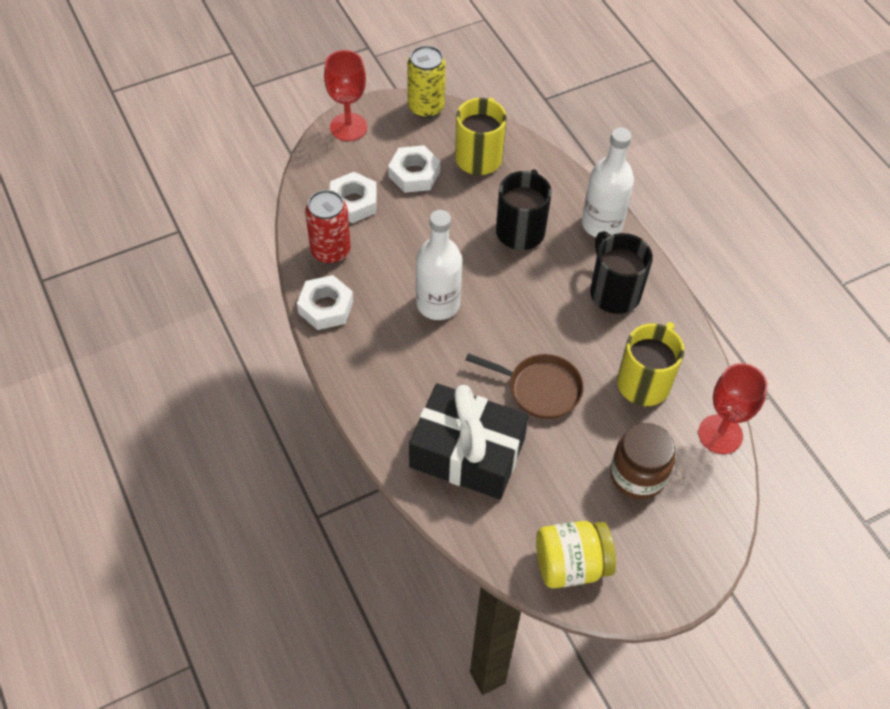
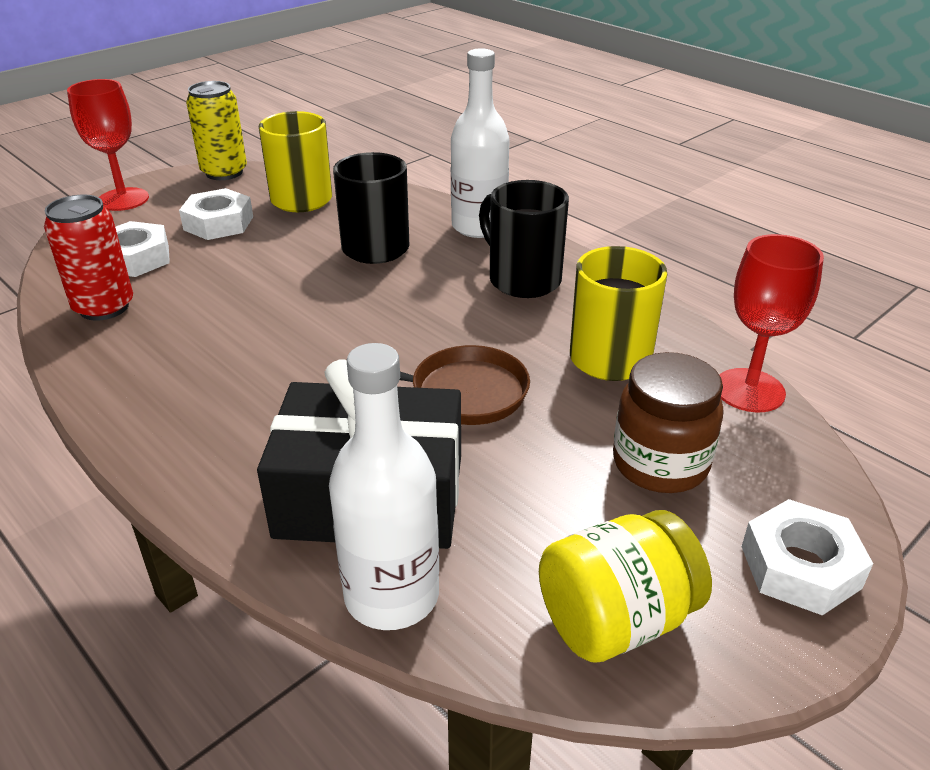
camera: 15 degrees left, 20 degrees down
white nut [297,275,353,330] -> white nut moved to [742,499,873,616]
white bottle [416,210,462,320] -> white bottle moved to [329,343,439,630]

